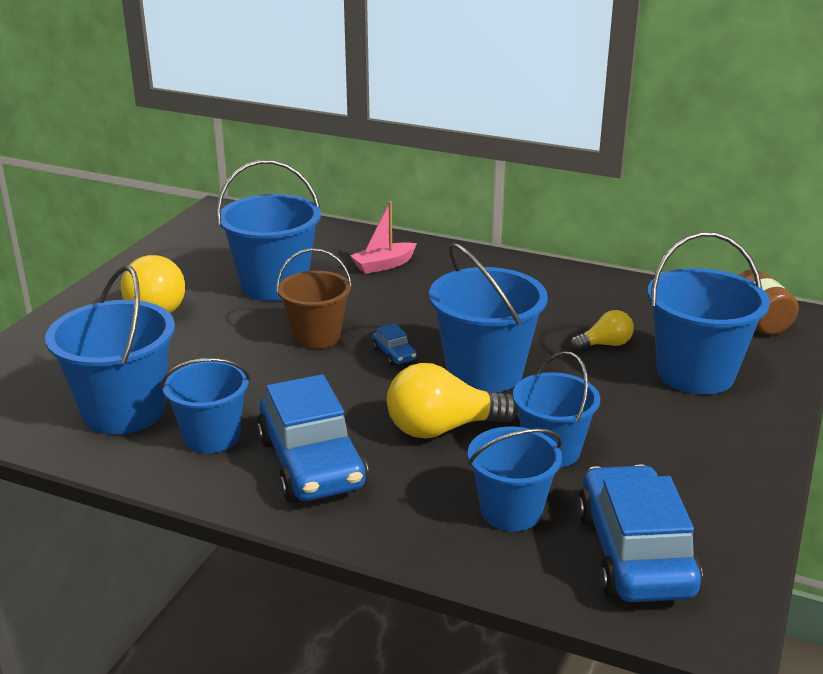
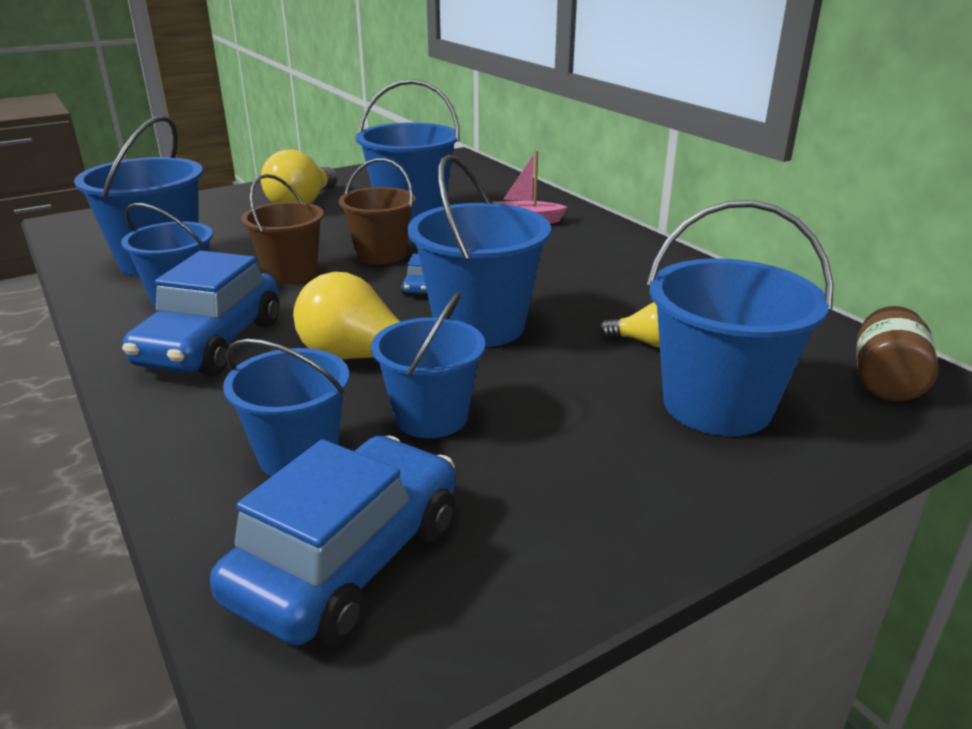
camera: 35 degrees right, 0 degrees up
none -> brown bucket [241,174,324,284]

